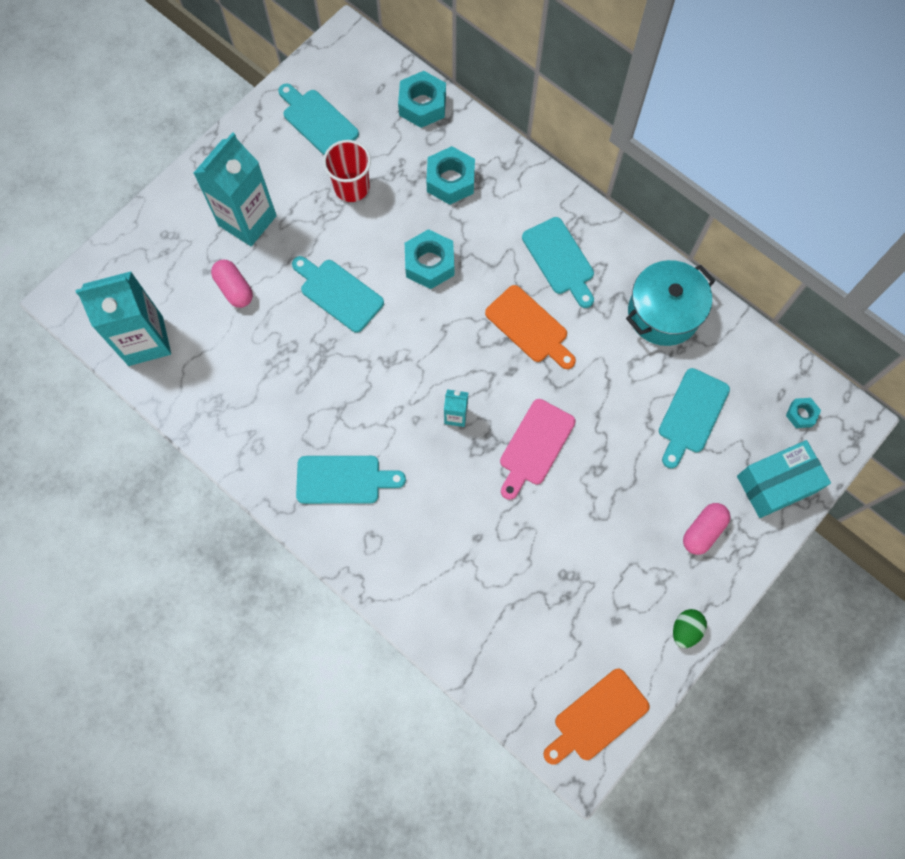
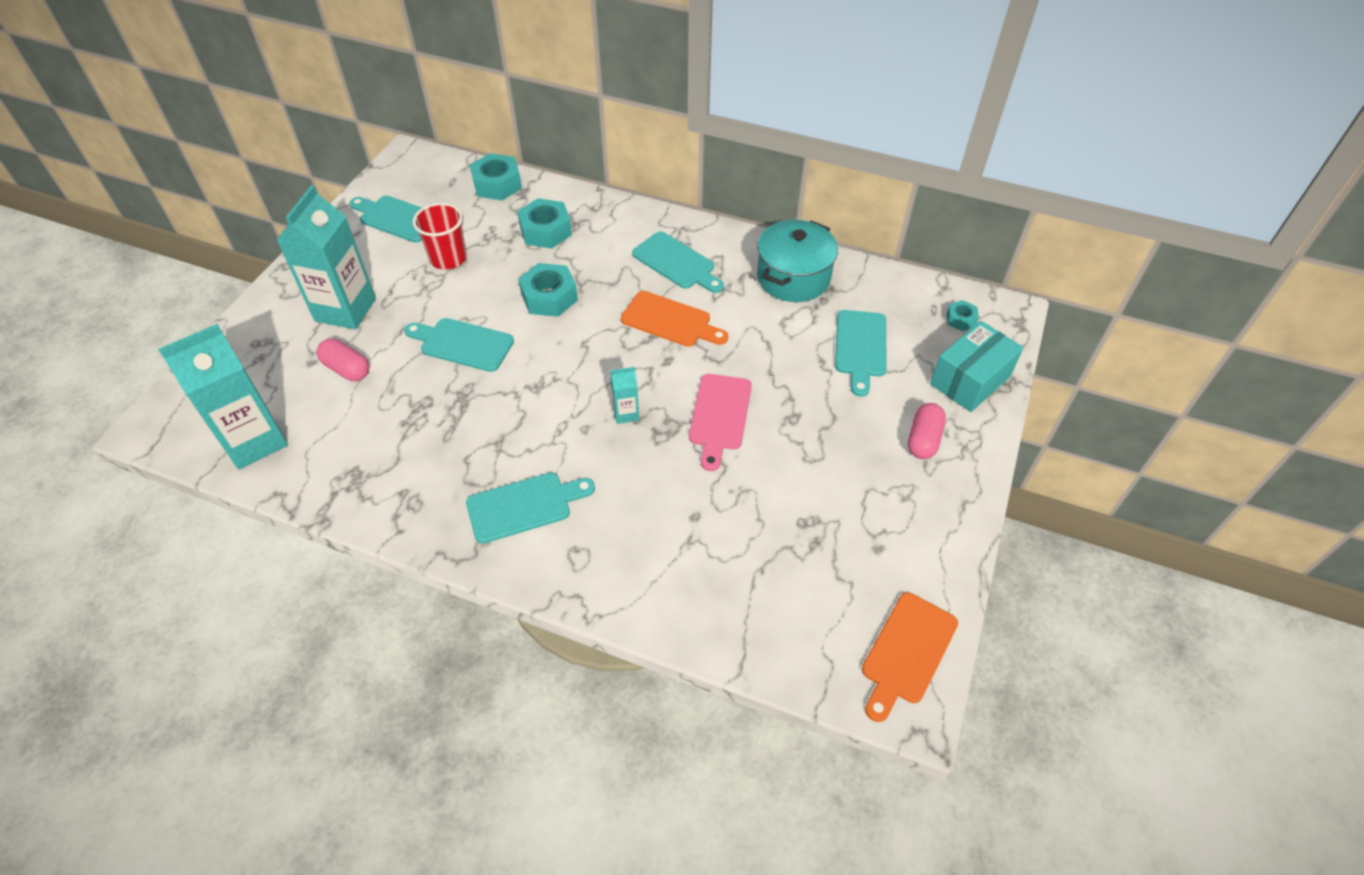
camera: 20 degrees left, 20 degrees down
green egg [673,609,707,648] -> none

